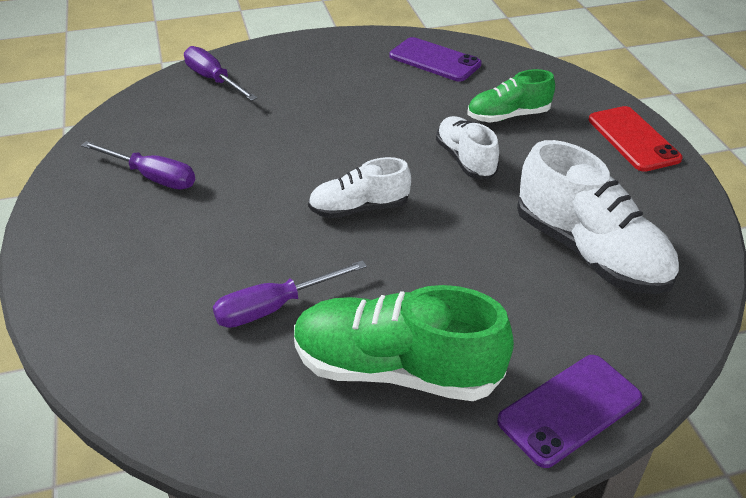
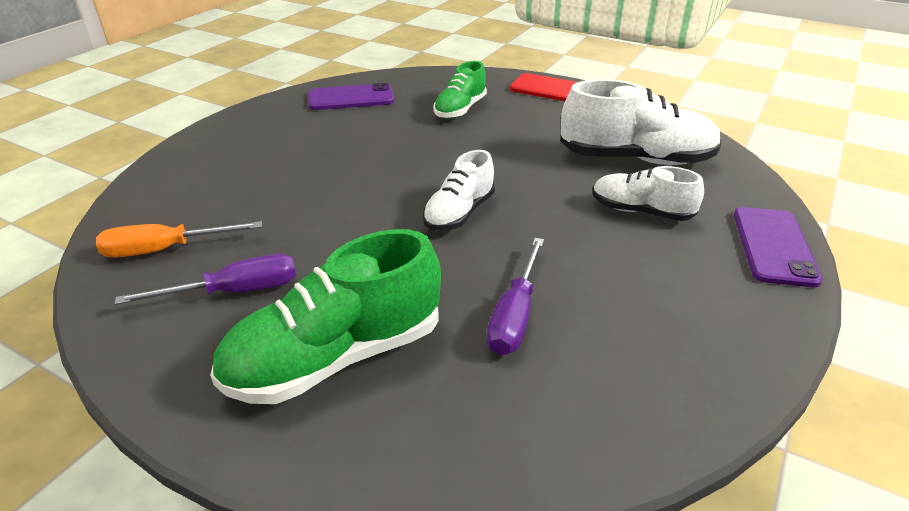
camera: 45 degrees left, 5 degrees down
purple screwdriver [184,46,257,101] -> none
green shoe [294,285,514,401] -> green shoe moved to [210,229,441,404]
white shoe [436,116,499,179] -> white shoe moved to [592,166,704,221]
none -> orange screwdriver [96,221,262,258]

